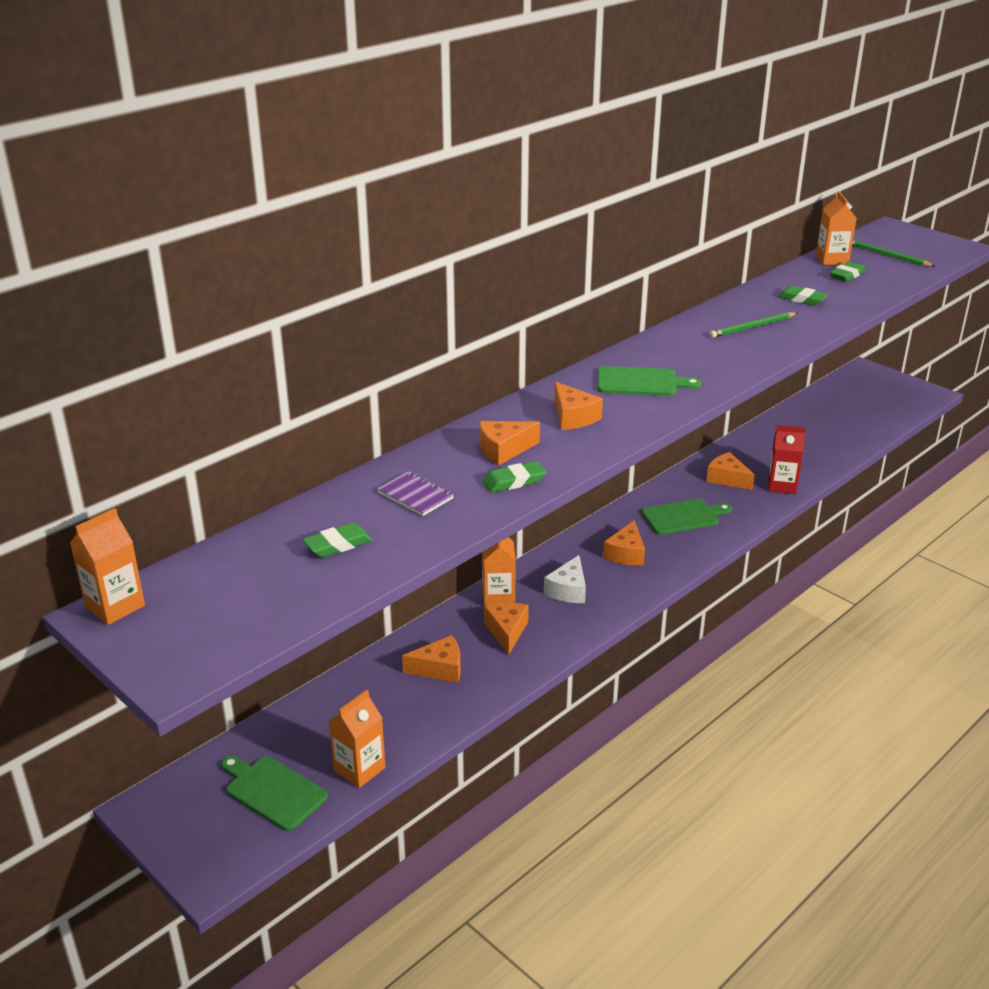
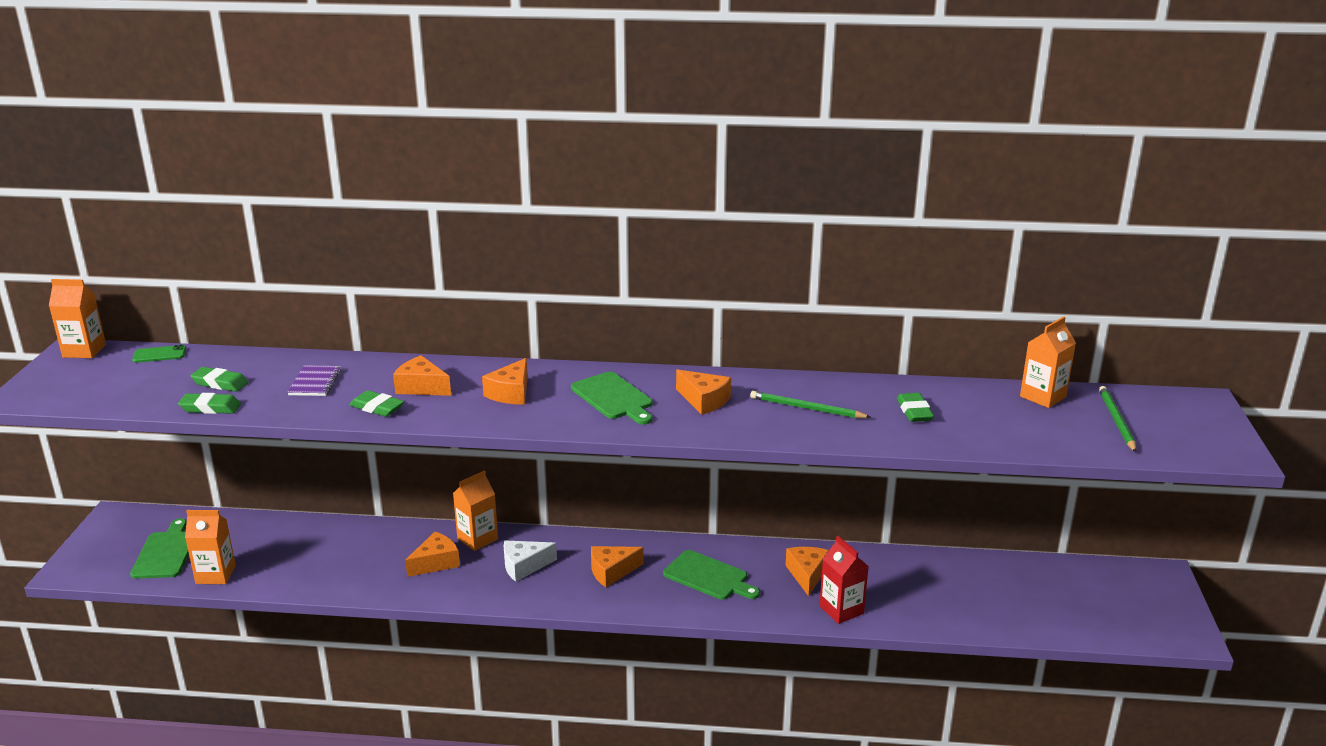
camera: 50 degrees right, 5 degrees down
orange cheese [402,635,461,683] -> orange cheese moved to [676,369,731,415]
green eraser [830,261,866,282] -> green eraser moved to [178,393,241,414]
none -> green phone [132,345,186,363]

